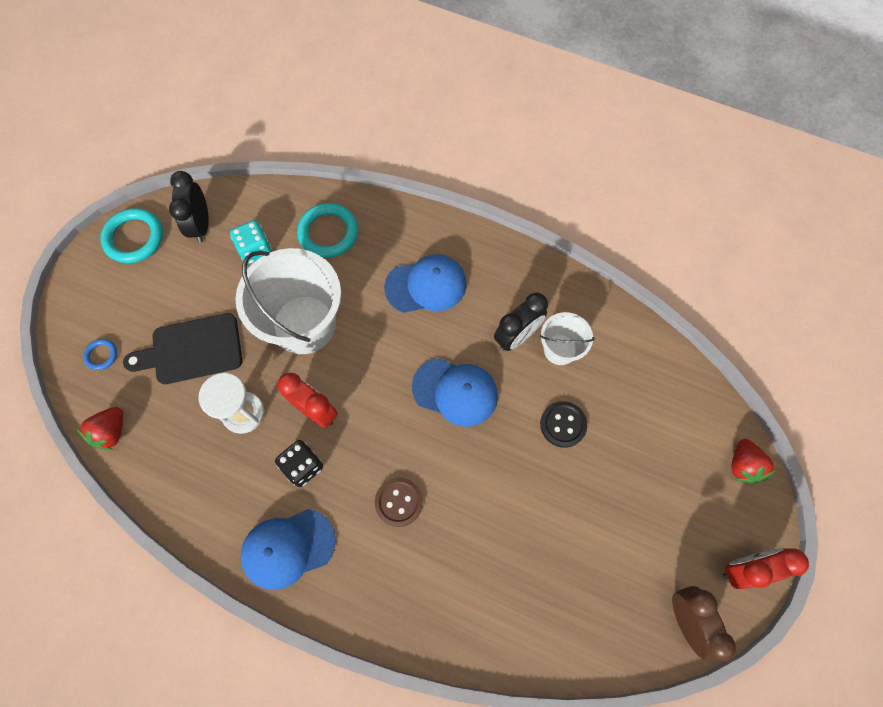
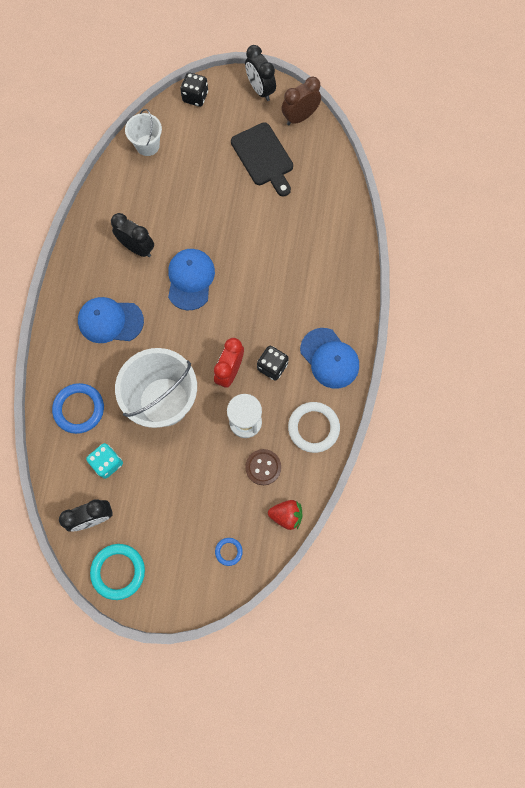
camera: 105 degrees left, 5 degrees up
black cutting board [123,313,242,384] -> black cutting board moved to [231,122,293,197]
turquoise ring [297,203,358,258] -> blue ring [52,383,104,434]
brown button [375,477,423,527] -> brown button moved to [245,449,281,485]
blue cap [384,254,467,313] -> blue cap turned 60 degrees counterclockwise [78,297,144,343]
white bucket [540,312,595,365] -> white bucket moved to [125,109,162,156]
black button [540,401,587,448] -> none
red clock [723,548,809,589] -> black clock [245,45,276,101]
red strawberry [731,439,775,484] -> black dice [180,72,208,107]
none -> white ring [288,402,340,453]

